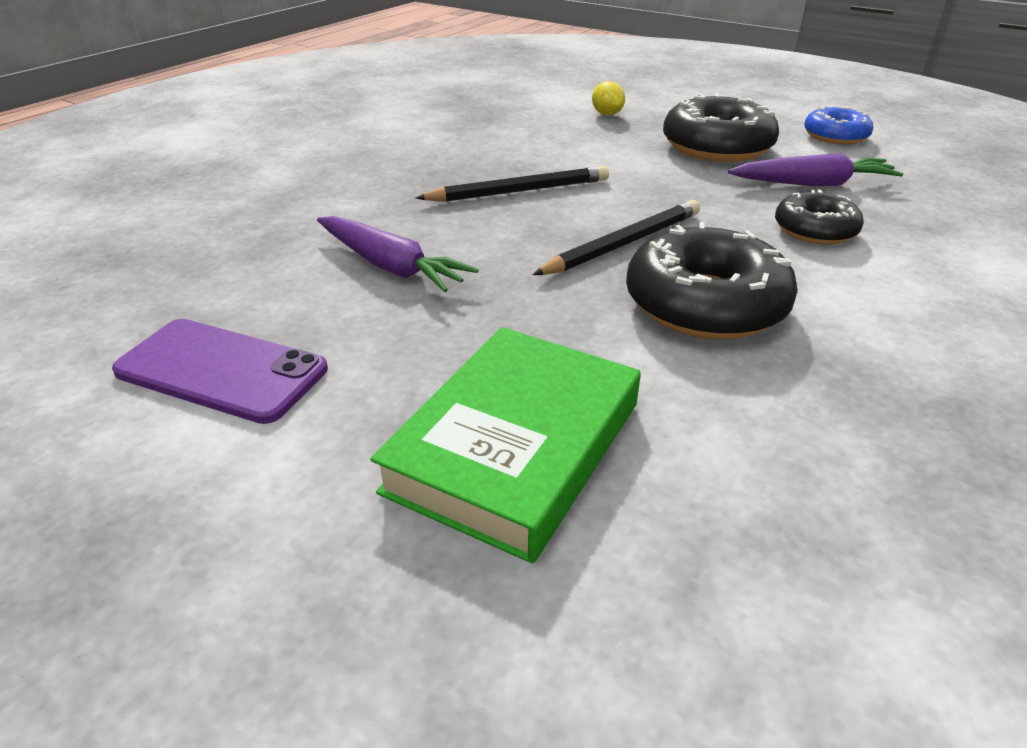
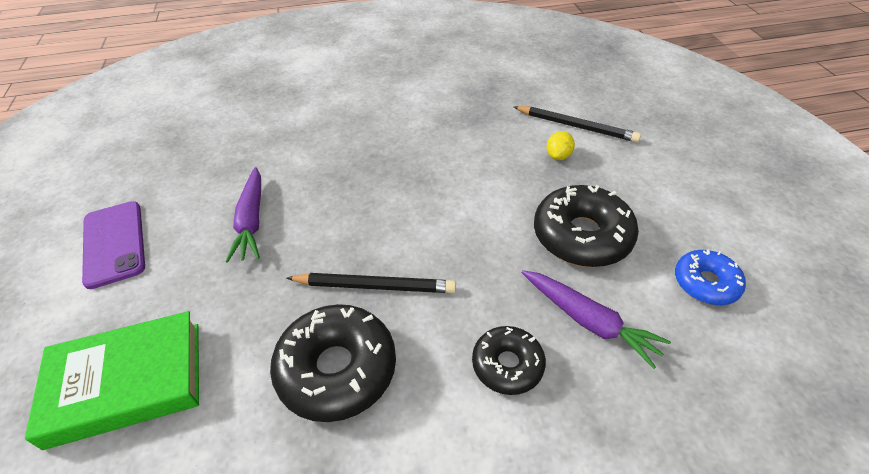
camera: 45 degrees right, 10 degrees up
black pencil [416,166,609,202] -> black pencil moved to [514,106,641,143]

